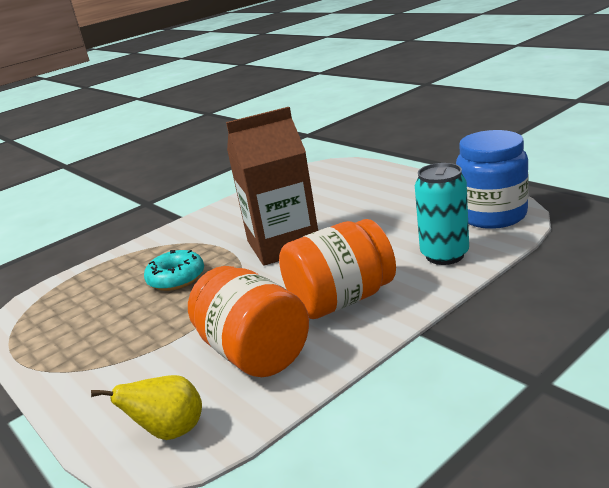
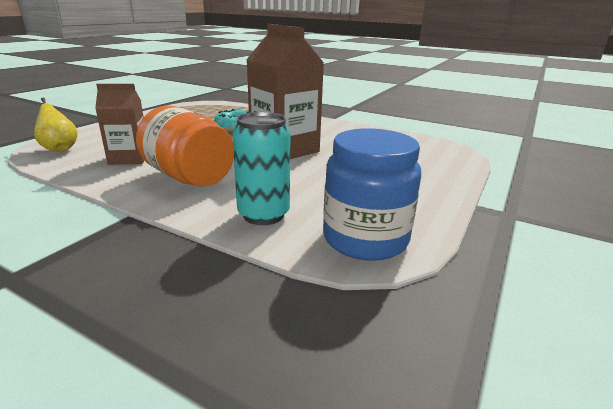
camera: 65 degrees right, 0 degrees up
orange jar [188,266,309,377] -> brown carton [95,84,144,165]

